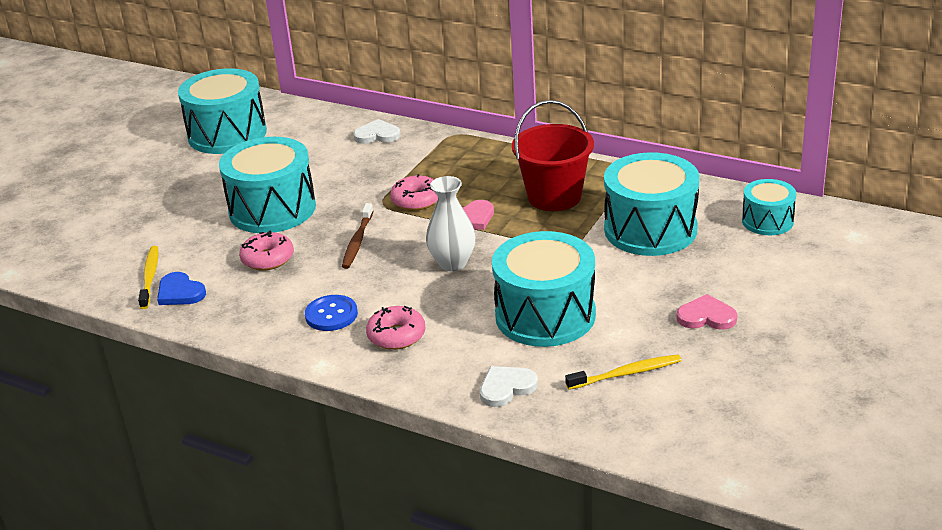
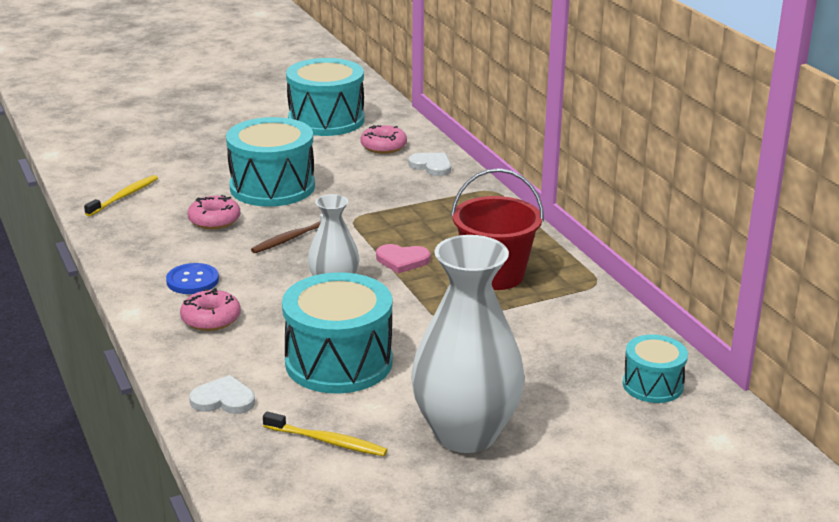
camera: 35 degrees right, 5 degrees down
blue heart [157,272,206,305] -> none
pink donut [390,174,438,211] -> pink donut moved to [360,125,407,154]
turquoise drum [604,152,699,256] -> none
pink heart [677,294,737,330] -> white vase [411,235,525,453]

